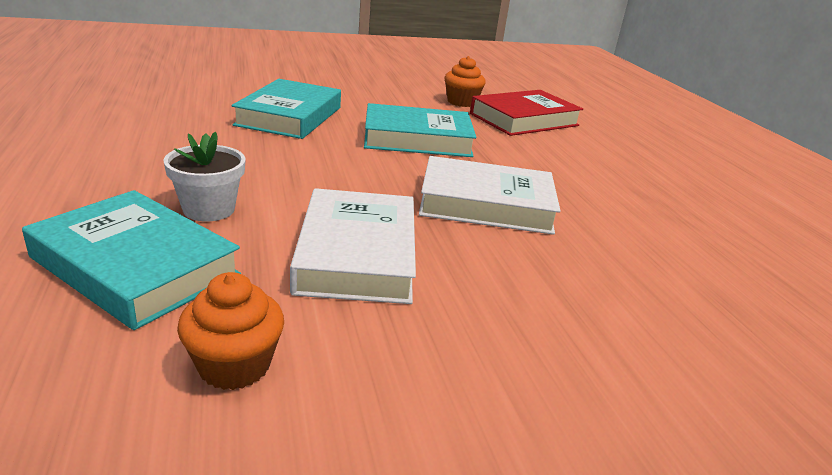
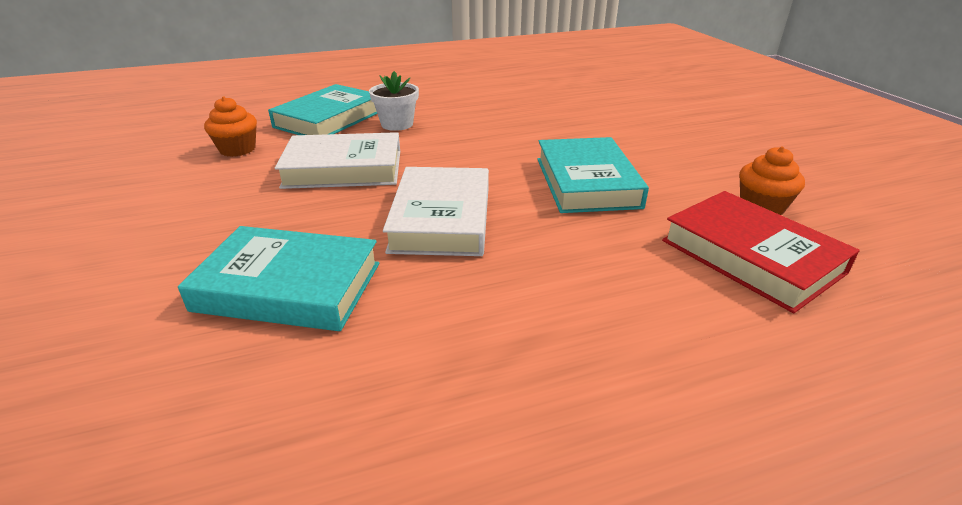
camera: 90 degrees right, 5 degrees up
turquoise book [232,79,341,139] -> turquoise book moved to [178,226,379,331]

